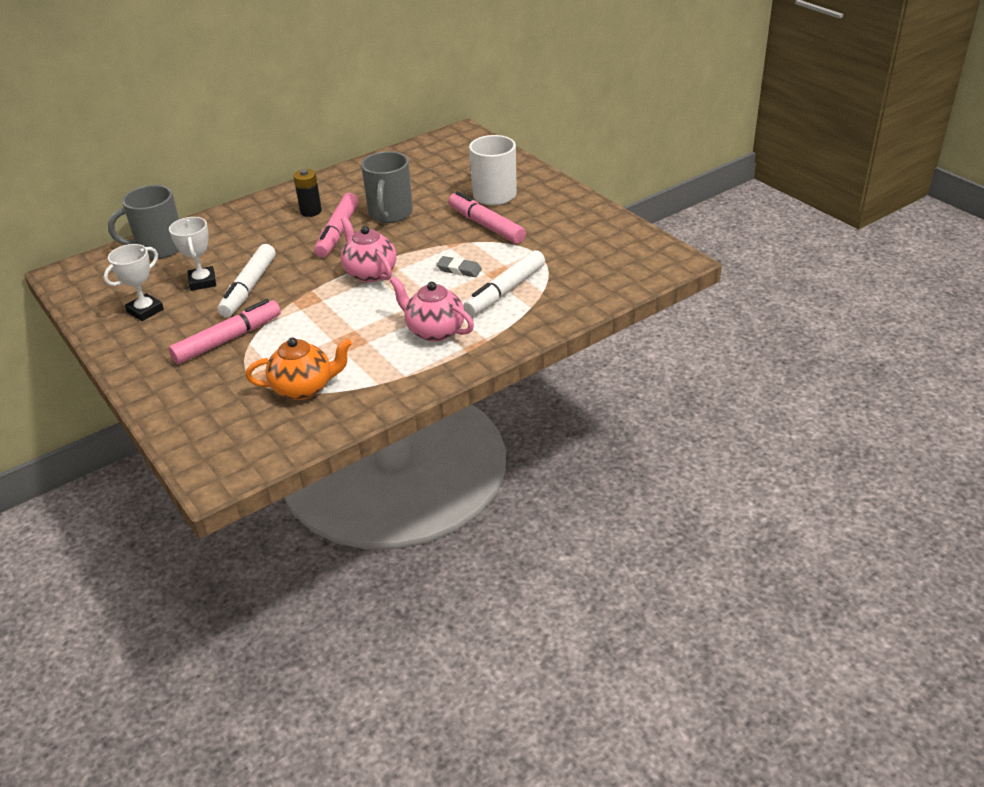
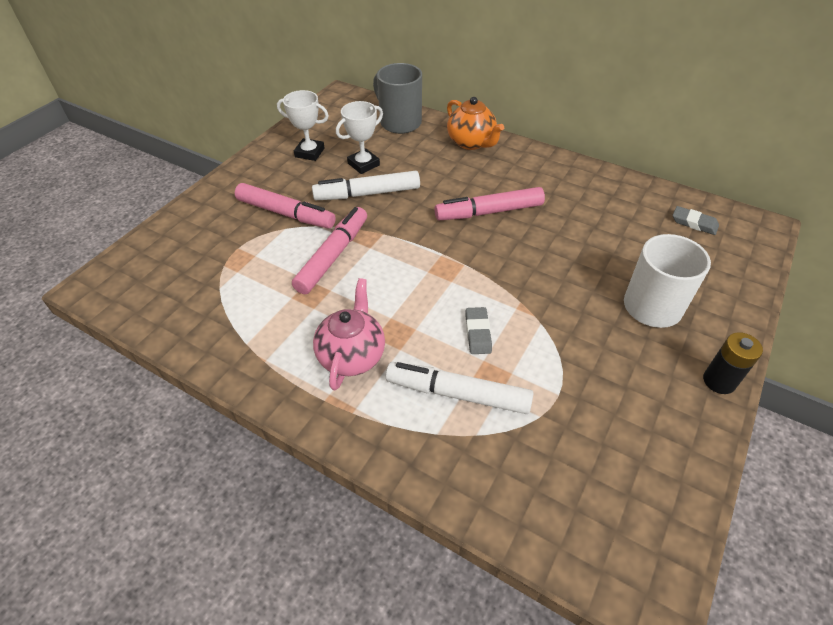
camera: 65 degrees right, 10 degrees up
orange teapot [246,338,352,400] -> orange teapot moved to [447,97,504,150]
black battery [293,169,322,217] -> black battery moved to [703,332,763,394]
pink teapot [341,216,397,282] -> none
grey mug [361,151,413,223] -> none
pink marker [448,191,526,244] -> pink marker moved to [292,207,367,294]
none -> grey eraser [673,206,719,235]

